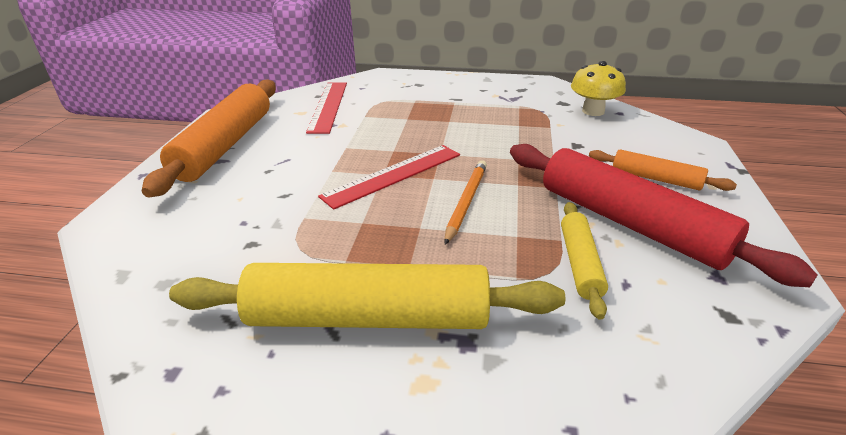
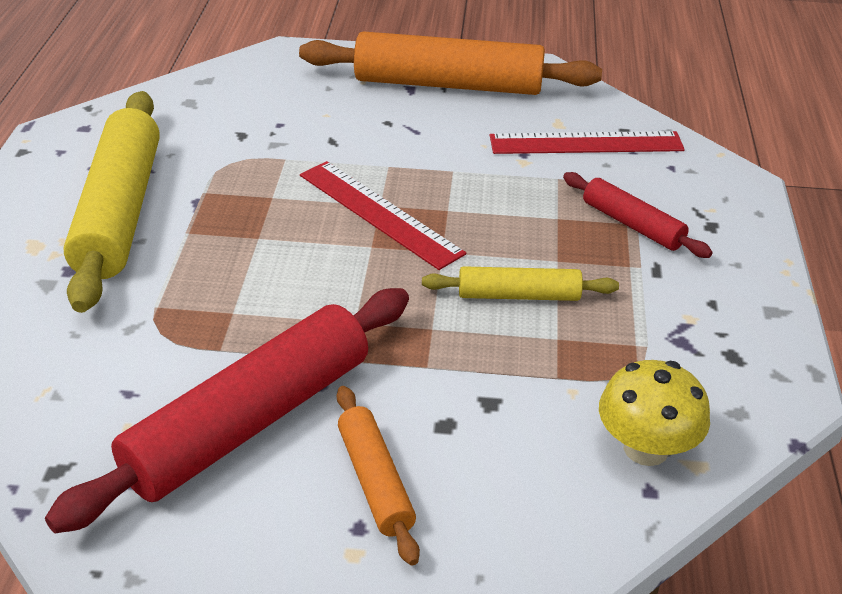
camera: 85 degrees right, 5 degrees up
orange pencil [444,160,487,245] -> none
yellow rolling pin [561,202,608,320] -> yellow rolling pin moved to [422,266,619,301]
orange rolling pin [589,149,737,191] -> orange rolling pin turned 45 degrees counterclockwise [337,386,420,565]
none -> red rolling pin [563,172,713,258]

